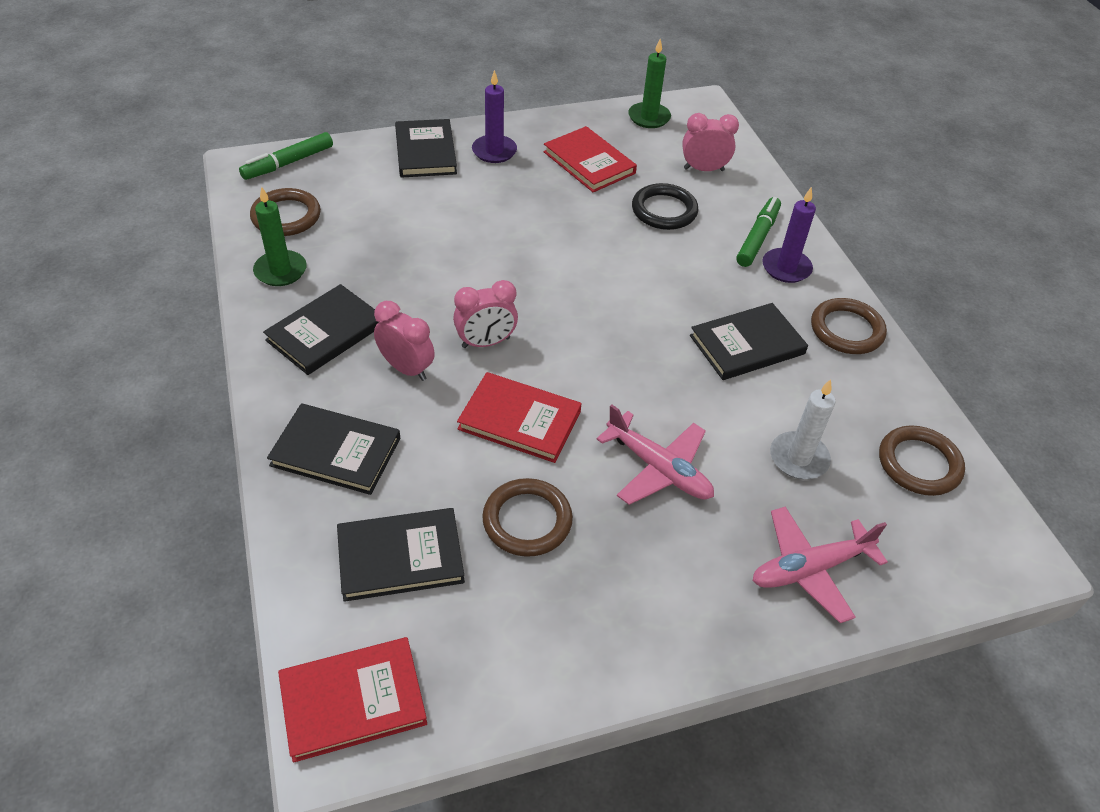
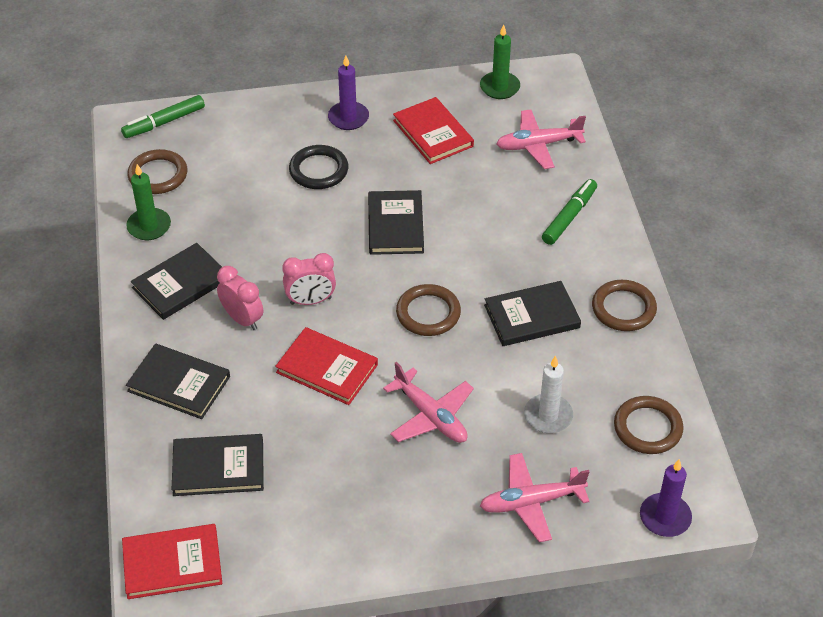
camera: 10 degrees right, 0 degrees up
black book [395,119,457,178] -> black book moved to [368,190,424,255]
brown ring [482,478,573,557] -> brown ring moved to [396,284,461,336]
black ring [632,183,698,230] -> black ring moved to [289,145,348,189]
pink clock [682,113,739,171] -> pink plane [496,109,586,169]
purple candle [762,187,816,283] -> purple candle moved to [640,459,692,537]

